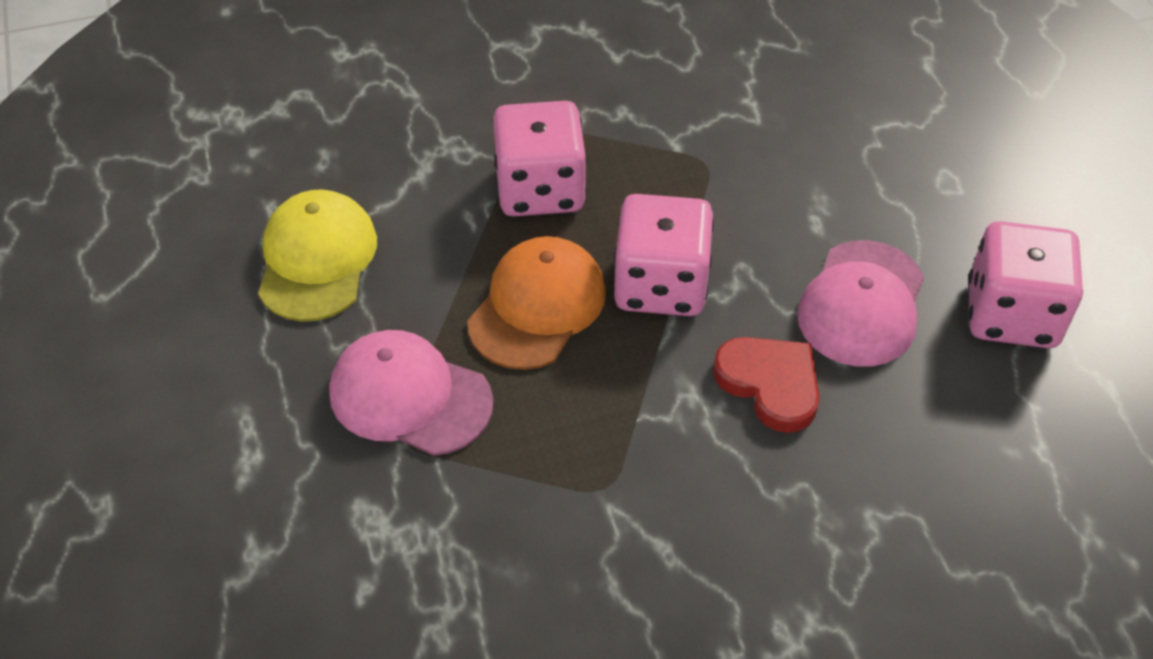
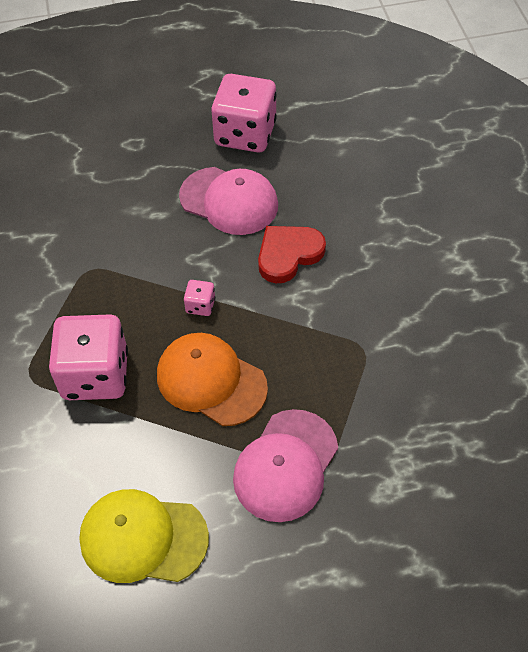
camera: 85 degrees left, 5 degrees up
pink dice [614,194,714,316] -> pink dice [184,280,215,316], size x0.43

